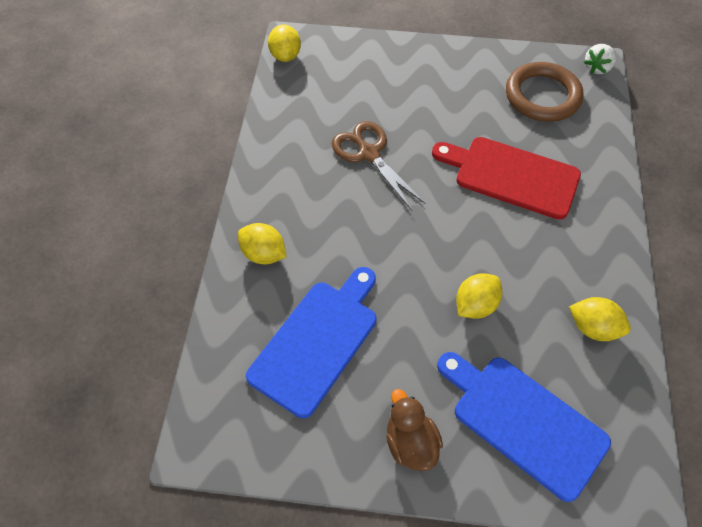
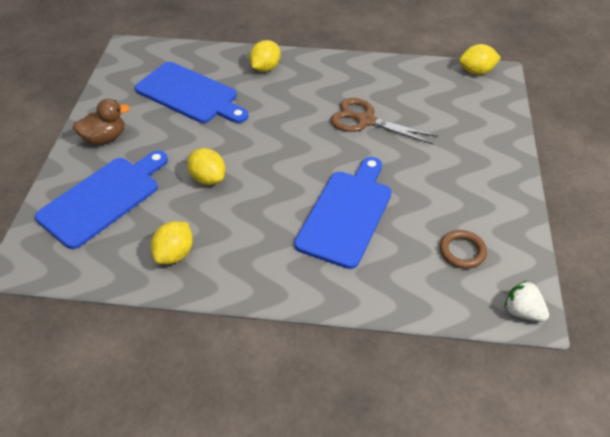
camera: 90 degrees right, 10 degrees down
brown scissors [332,121,426,210] -> brown scissors turned 120 degrees counterclockwise [331,98,438,145]
red cutting board [432,137,581,220] -> blue cutting board [294,157,392,269]
brown ring [506,62,583,122] -> brown ring [440,230,487,269], size x0.54

